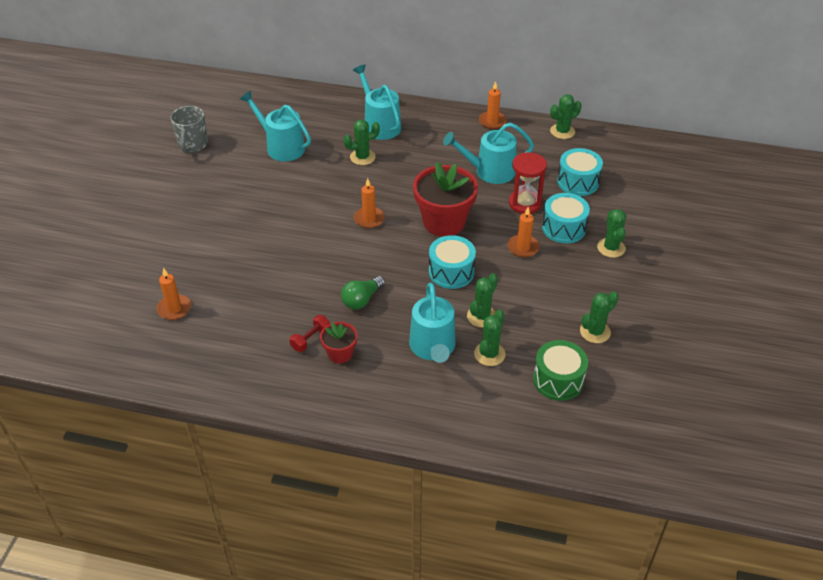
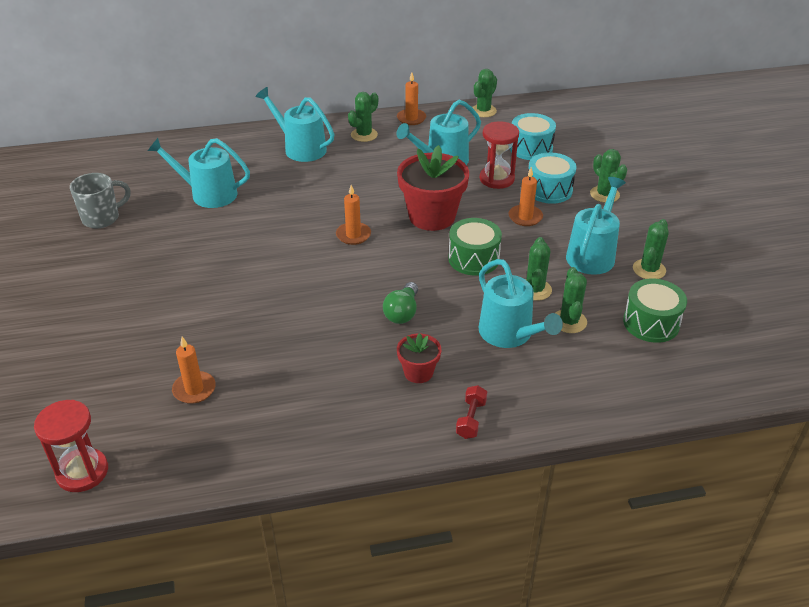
camera: 25 degrees left, 5 degrees down
grey mug [170,106,208,153] -> grey mug turned 105 degrees counterclockwise [70,173,131,228]
red dumbbell [289,315,330,352] -> red dumbbell moved to [456,385,487,439]
green cactus [343,120,380,165] -> green cactus moved to [348,92,378,142]
turquoise drum [429,235,476,289] -> green drum [448,218,502,276]
none -> red hourglass [34,400,108,492]
none -> turquoise watering can [566,177,626,275]

